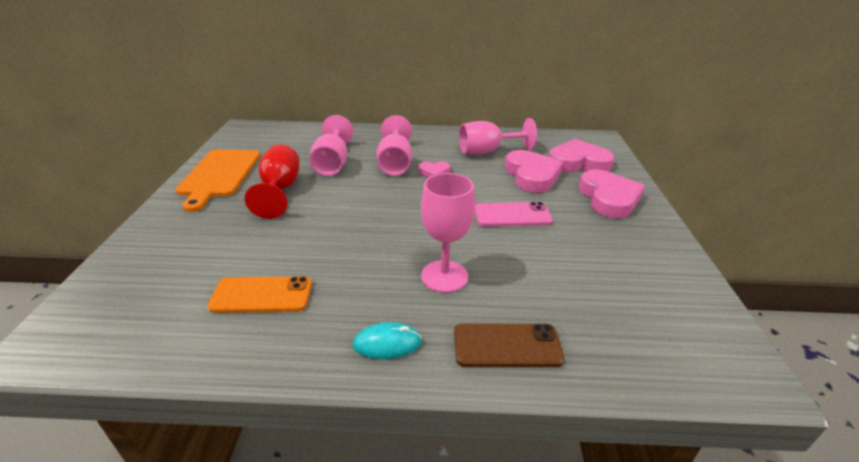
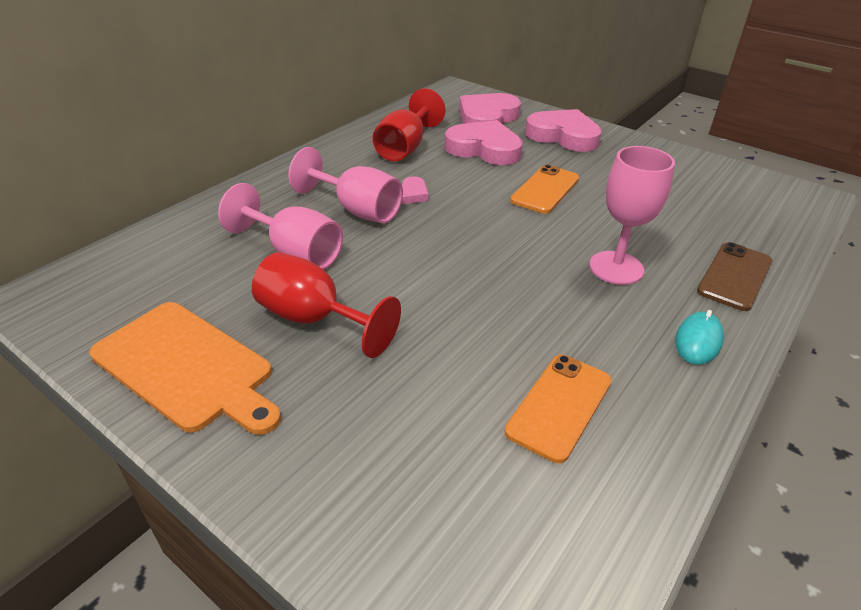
camera: 55 degrees left, 5 degrees up
pink goblet [459,118,537,155] -> red goblet [372,88,445,161]
pink phone [475,202,553,227] -> orange phone [510,165,579,214]

